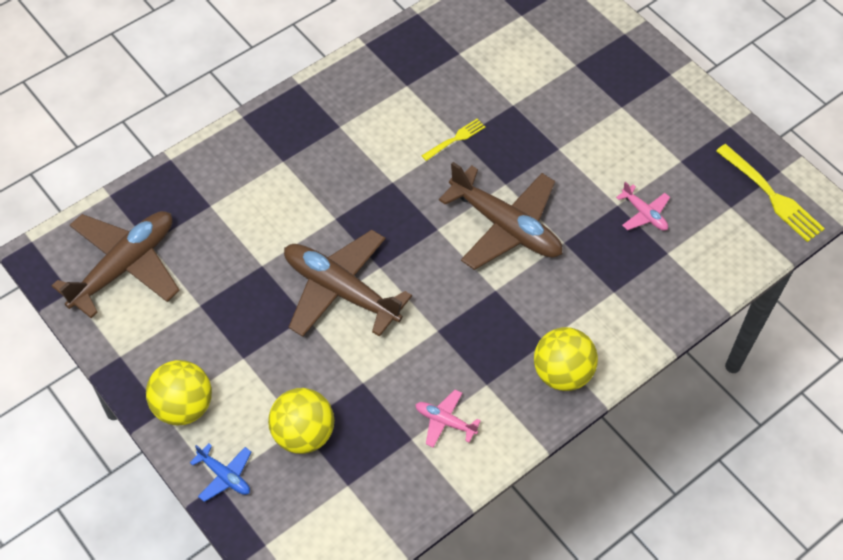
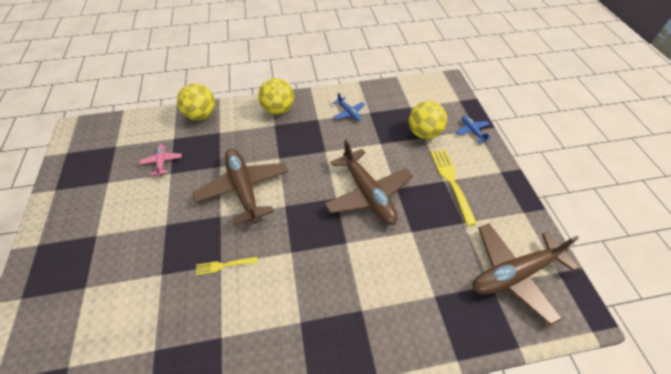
camera: 150 degrees left, 5 degrees down
yellow ball [146,360,212,425] -> yellow ball moved to [177,83,215,120]
pink plane [415,390,481,447] -> blue plane [333,93,365,121]
yellow fork [716,144,825,242] -> yellow fork moved to [430,150,477,226]

